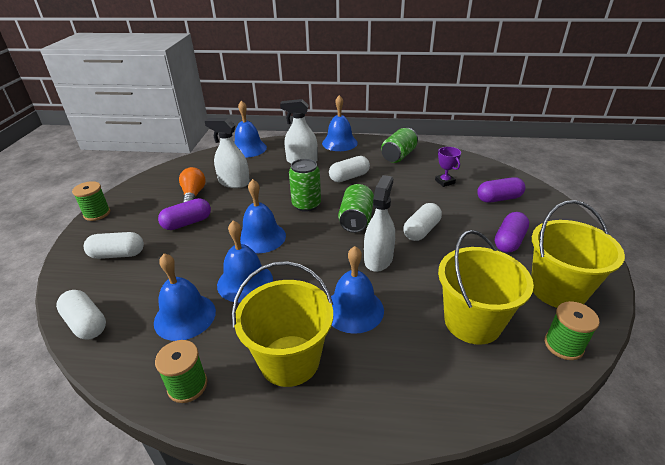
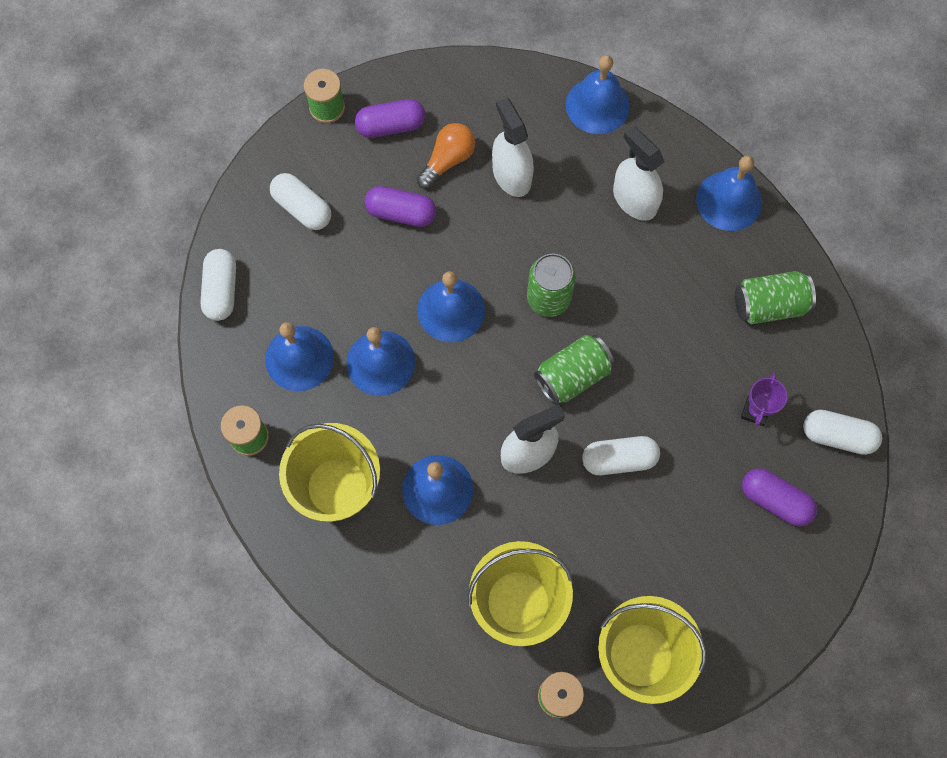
camera: 45 degrees right, 35 degrees up
white capsule [329,156,370,182] -> white capsule moved to [803,410,882,455]
purple capsule [495,212,529,253] -> purple capsule moved to [355,99,425,138]

